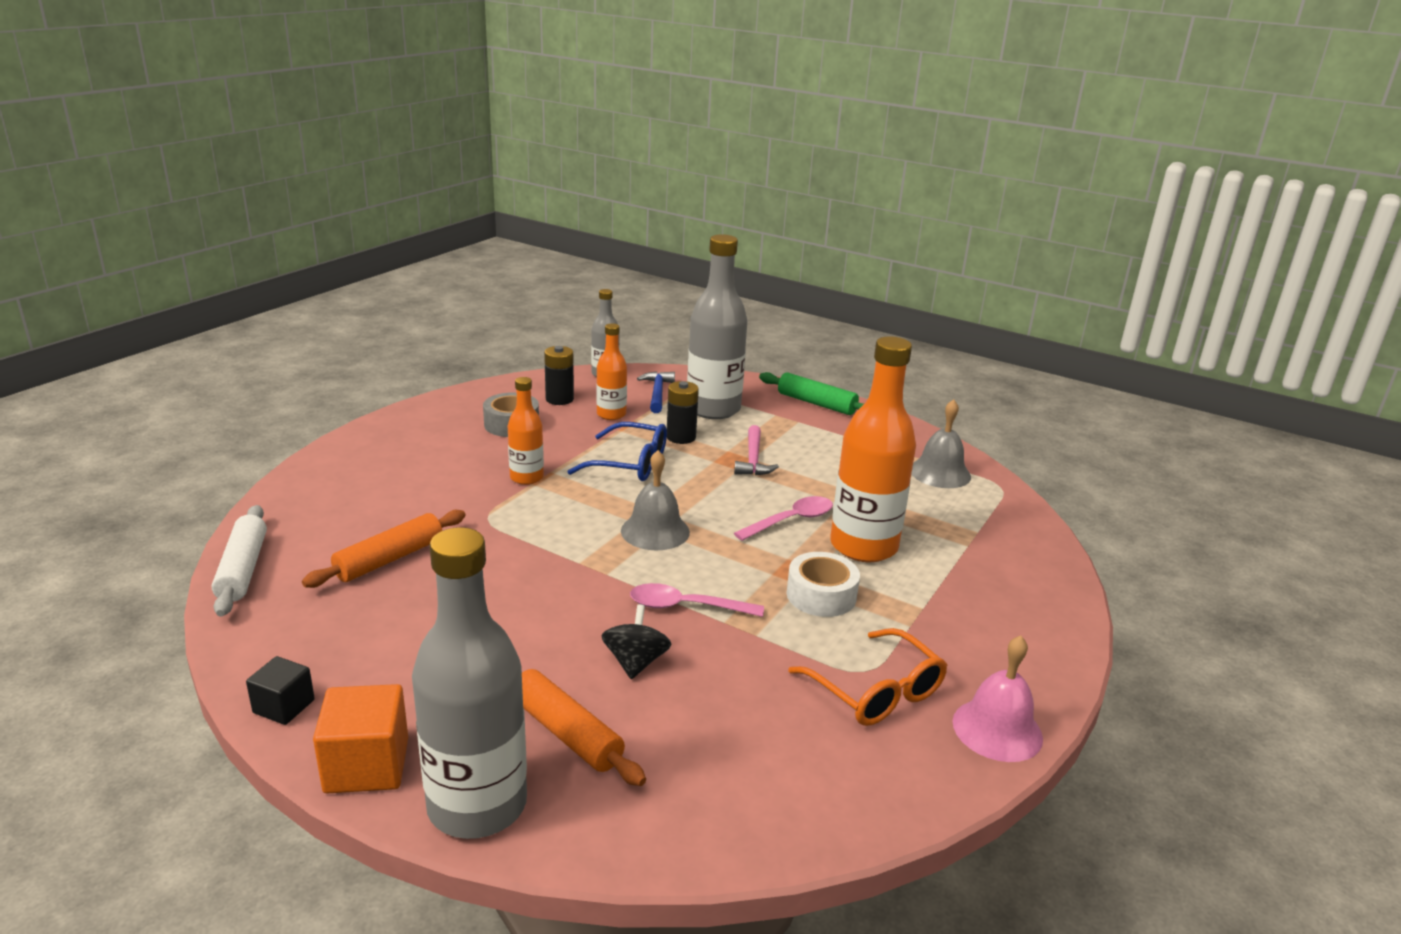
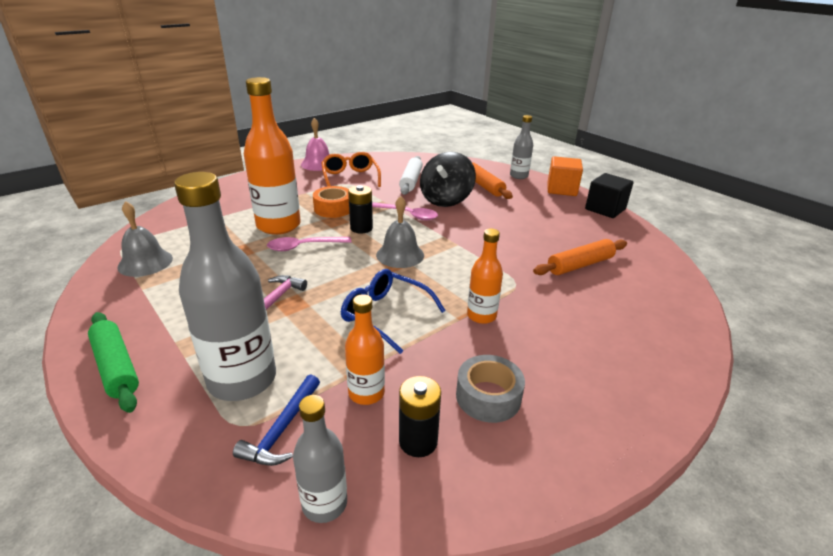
camera: 160 degrees left, 5 degrees up
white rolling pin [212,505,267,616] -> white rolling pin moved to [399,156,423,195]
black cube [246,656,315,725] -> black cube [585,173,633,218], size x1.61
grey bottle [412,527,527,839] -> grey bottle [510,115,533,179], size x0.53
black spinning top [602,604,671,679] -> black spinning top [420,152,476,207], size x1.71
black battery [667,381,699,444] -> black battery moved to [348,185,373,233]
white tape [786,552,860,617] -> orange tape [313,186,349,218]

